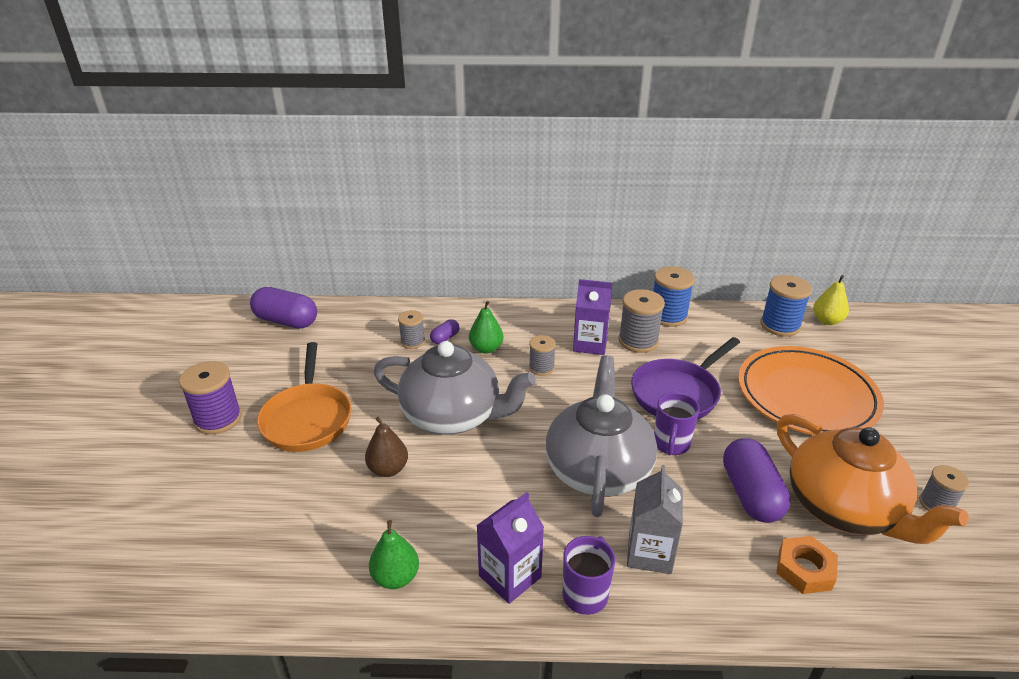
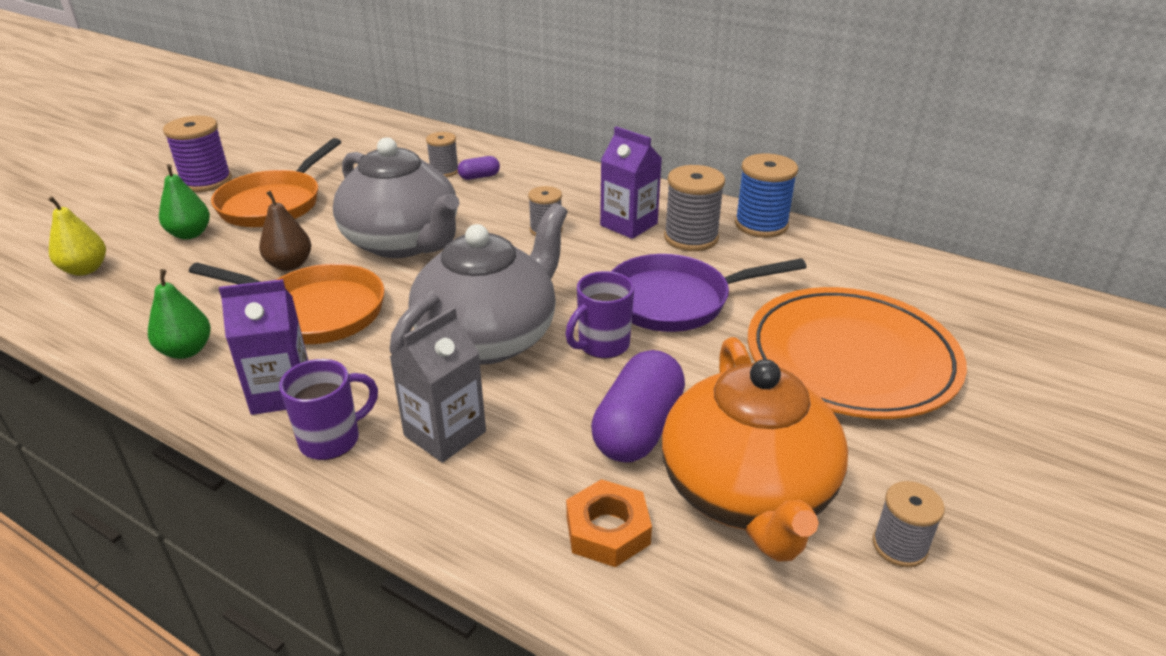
camera: 30 degrees right, 0 degrees up
purple capsule [250,287,317,329] -> none
green pear [469,301,503,354] -> green pear moved to [159,164,210,239]
blue spool [761,275,812,337] -> none
yellow pear [813,275,849,325] -> yellow pear moved to [48,196,106,276]
none -> orange pan [189,263,385,344]

